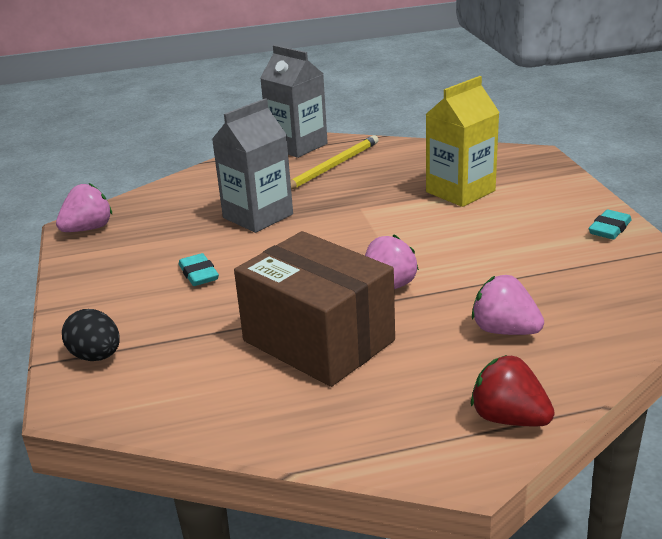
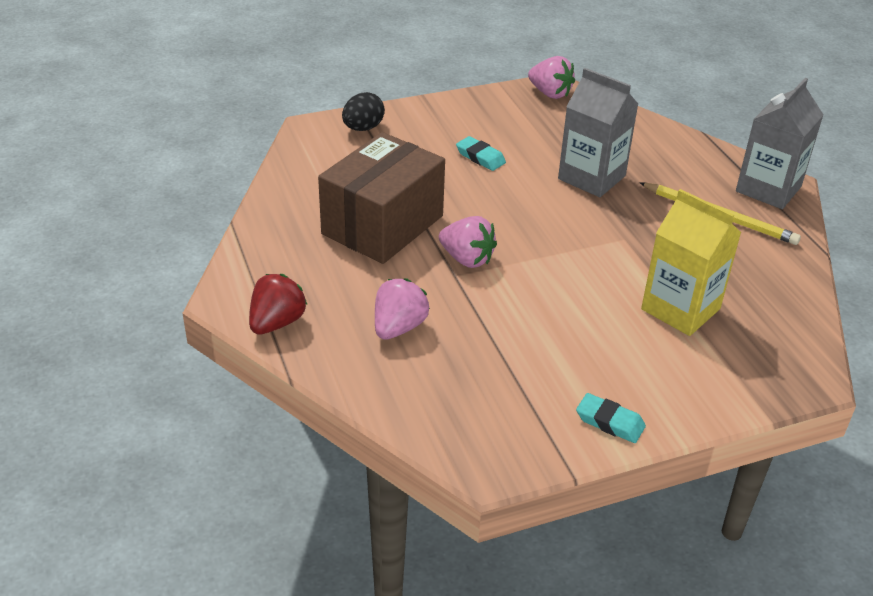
camera: 80 degrees right, 10 degrees up
turquoise eraser [179,253,219,286] -> turquoise eraser turned 75 degrees clockwise [456,136,506,171]

